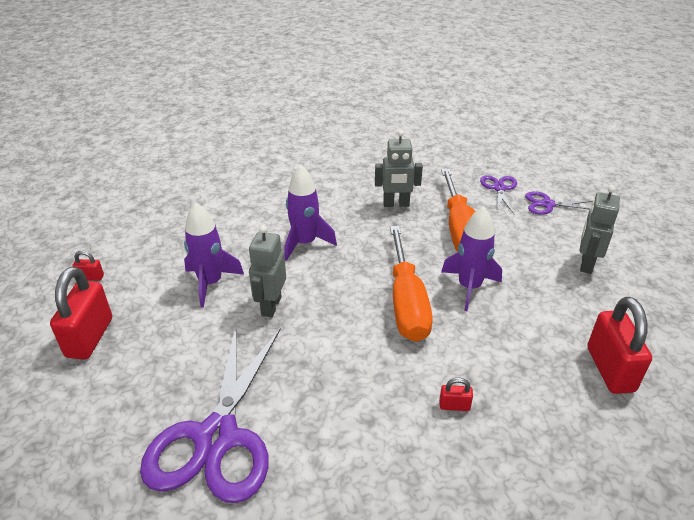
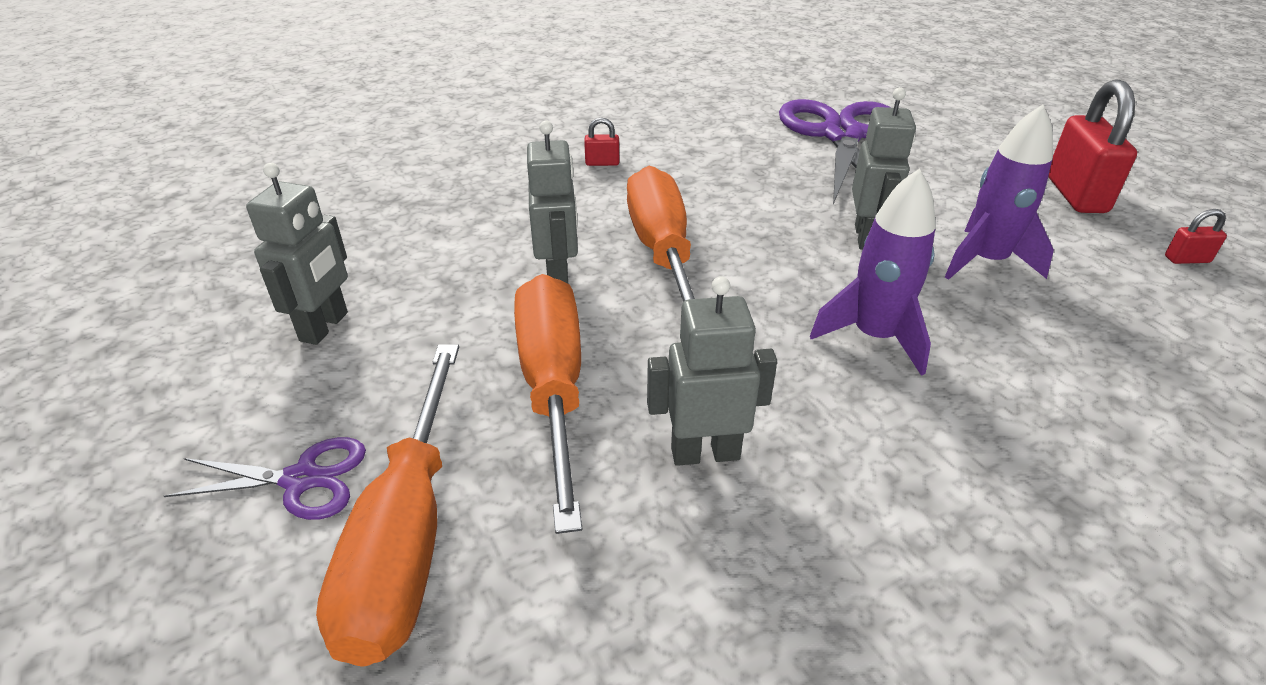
camera: 175 degrees right, 0 degrees up
purple rocket [441,206,502,311] -> grey robot [527,120,578,284]
purple scissors [480,175,517,214] -> orange screwdriver [316,344,459,667]
red padlock [587,297,652,394] -> none

